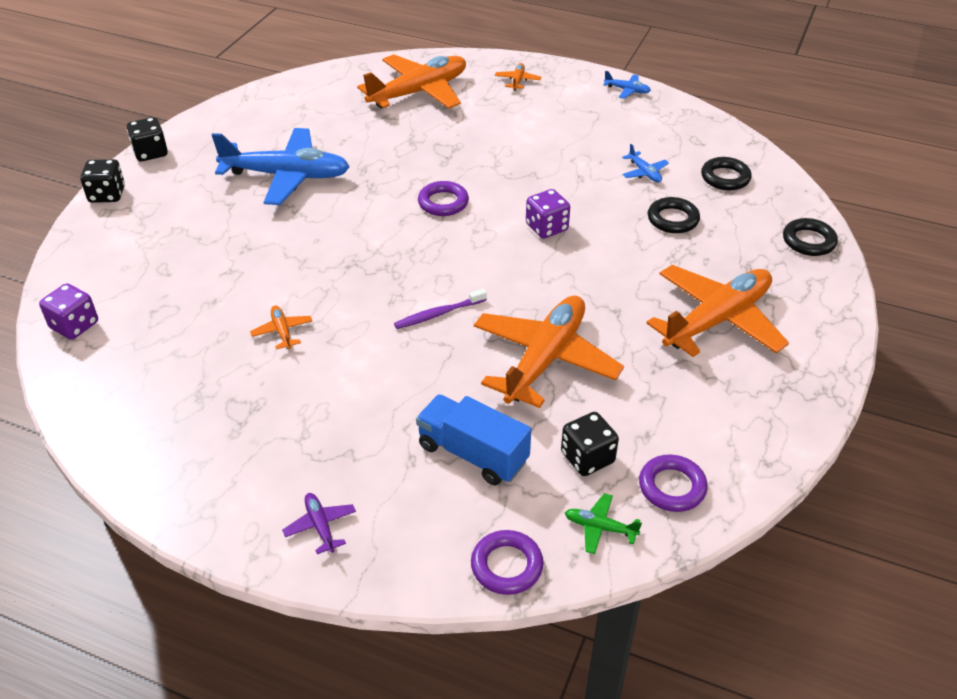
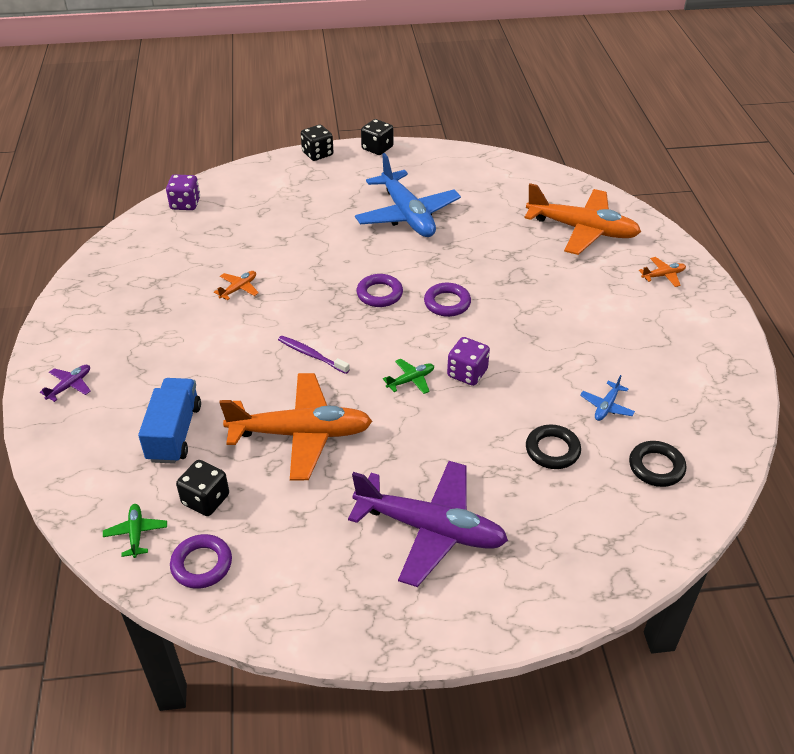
camera: 60 degrees right, 0 degrees up
purple ring [471,530,544,595] -> purple ring moved to [356,274,403,307]
blue plane [603,71,651,99] -> none
orange plane [646,265,789,357] -> purple plane [348,461,508,587]
black ring [783,218,838,256] -> none
none -> green plane [383,359,434,394]

